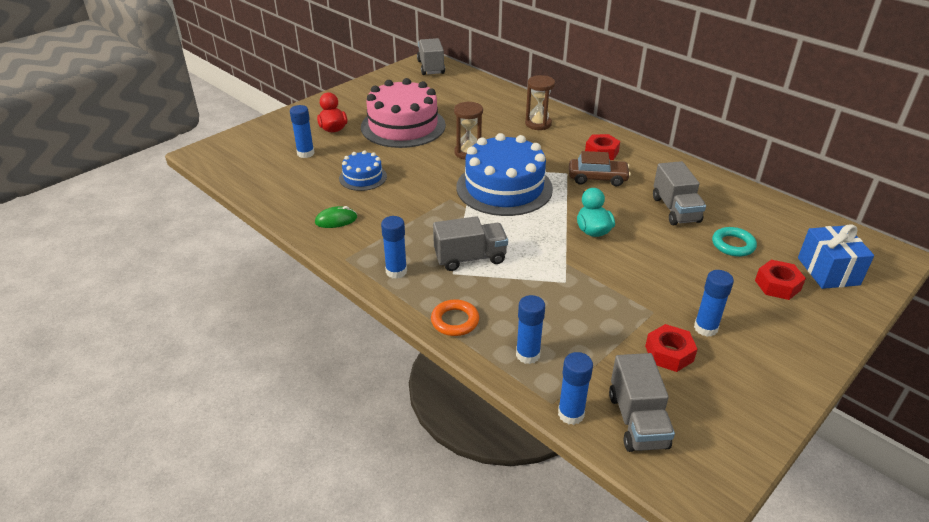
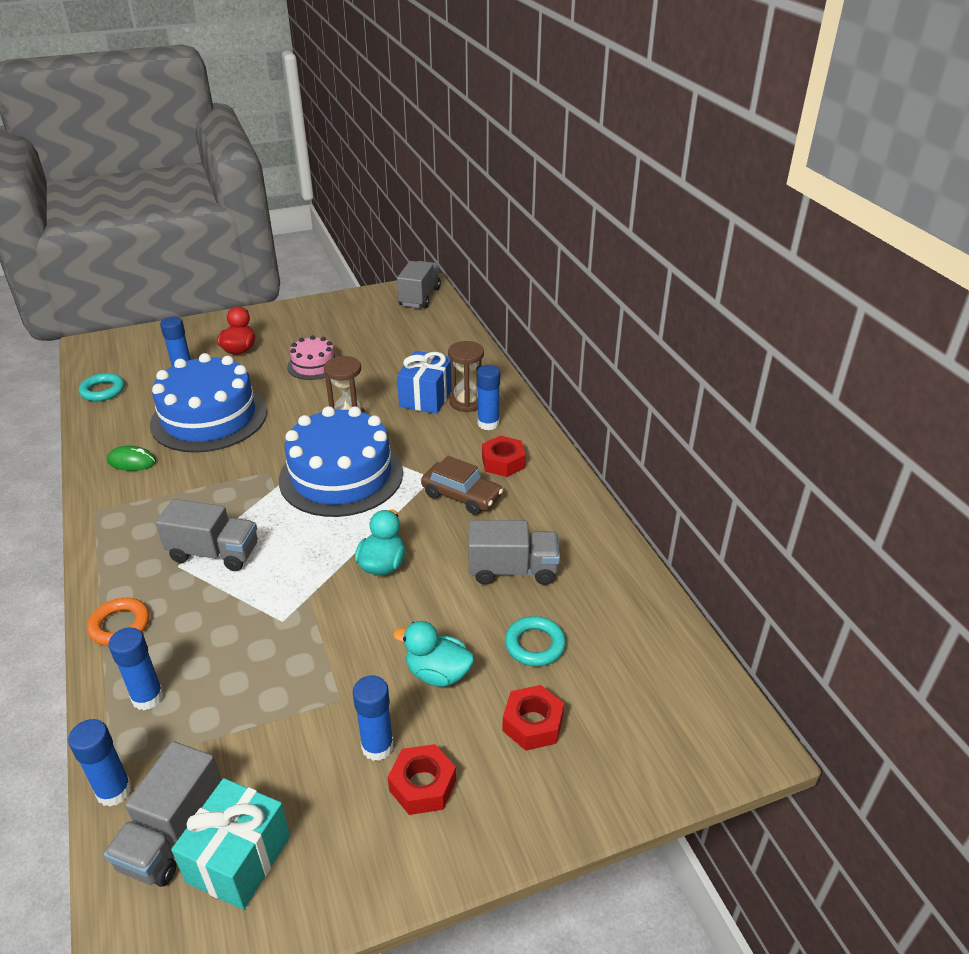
camera: 25 degrees right, 0 degrees up
blue cake [339,150,387,191] -> blue cake [150,353,267,453], size x1.98
pink cake [361,78,446,148] -> pink cake [287,335,337,380], size x0.50
blue glue stick [381,216,407,279] -> blue glue stick moved to [477,365,500,430]
red nut [645,324,697,372] -> red nut moved to [388,744,456,815]
grey truck [653,161,706,225] -> grey truck turned 105 degrees counterclockwise [468,520,560,585]
blue gift [798,224,874,289] -> blue gift moved to [397,351,451,414]
none -> turquoise ring [79,373,125,401]
none -> turquoise gift [171,778,290,910]
none -> turquoise duck [393,621,474,687]

